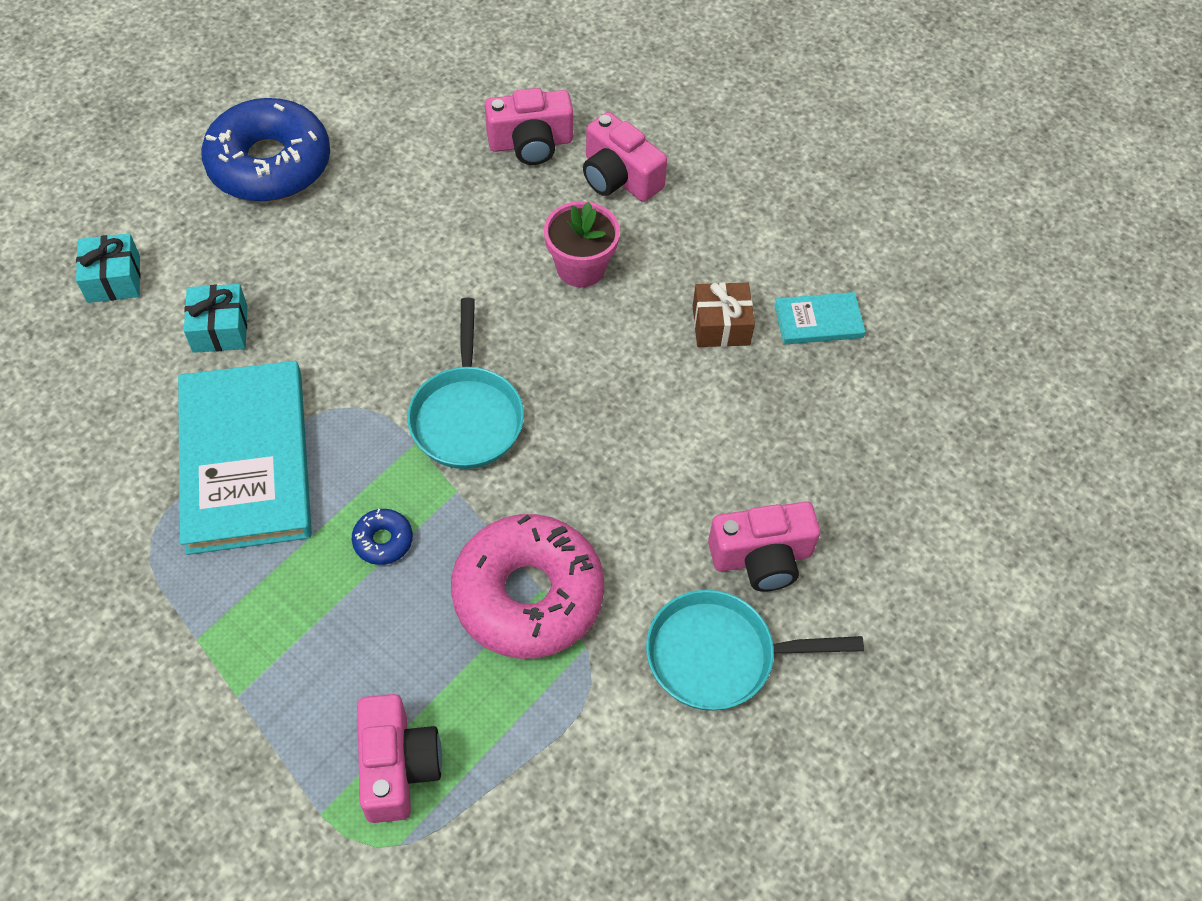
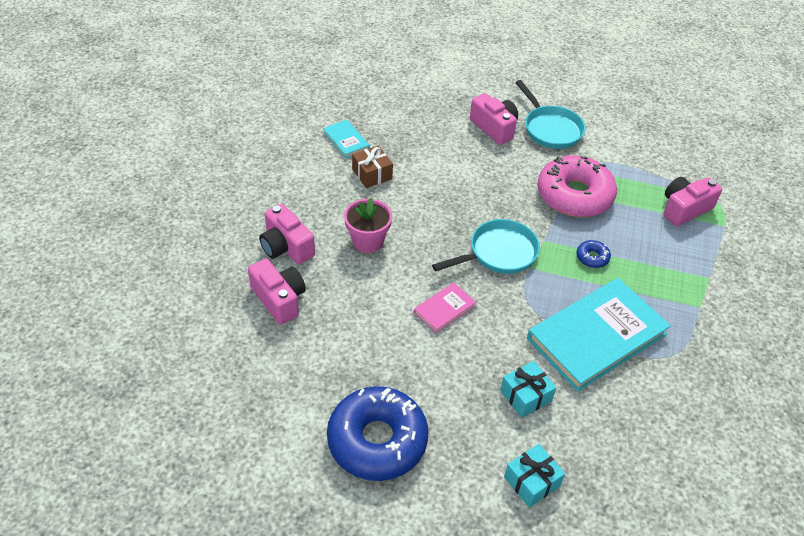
camera: 115 degrees left, 10 degrees down
pink camera [583,112,667,202] -> pink camera turned 120 degrees clockwise [259,204,315,264]
none -> pink book [414,283,476,333]

